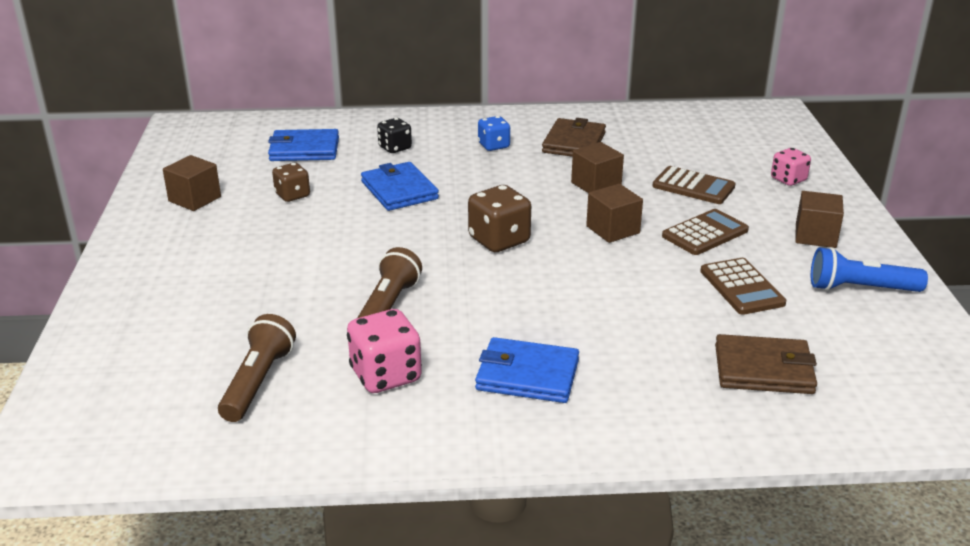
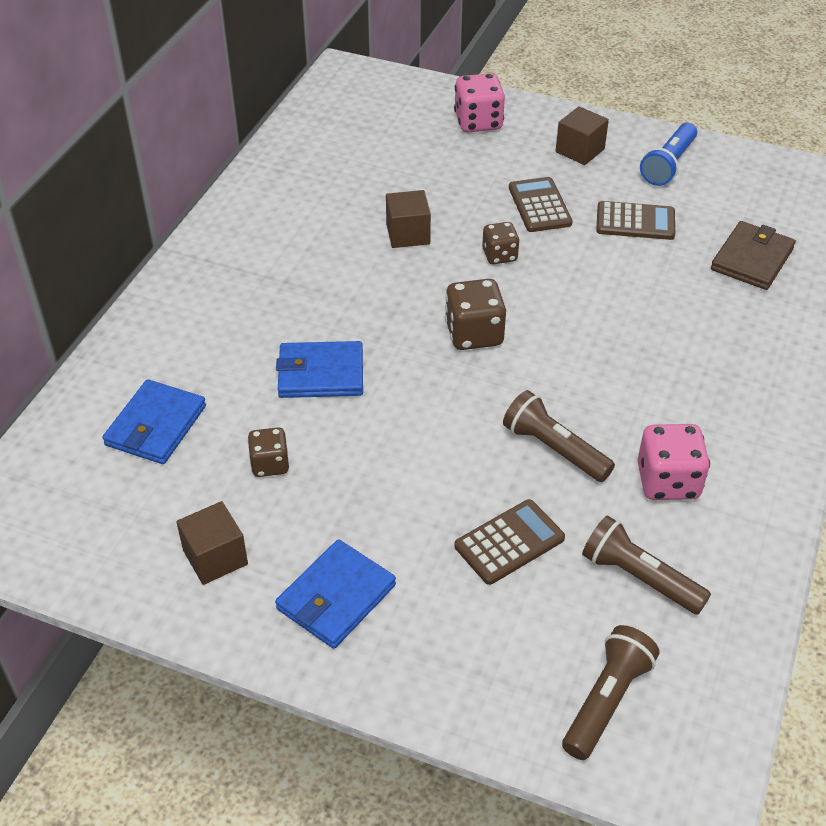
camera: 65 degrees left, 15 degrees up
black dice [377,118,412,153] -> none
blue wallet [475,337,579,403] -> blue wallet moved to [275,539,396,649]
blue dice [478,116,510,151] -> none
brown wallet [542,118,606,157] -> none
brown cube [586,184,643,243] -> brown dice [482,222,520,264]
brown calculator [652,166,736,204] -> brown calculator moved to [455,499,565,585]
pink dice [771,148,811,186] -> pink dice [454,73,505,132], size x1.58
none -> brown flashlight [562,625,660,760]

